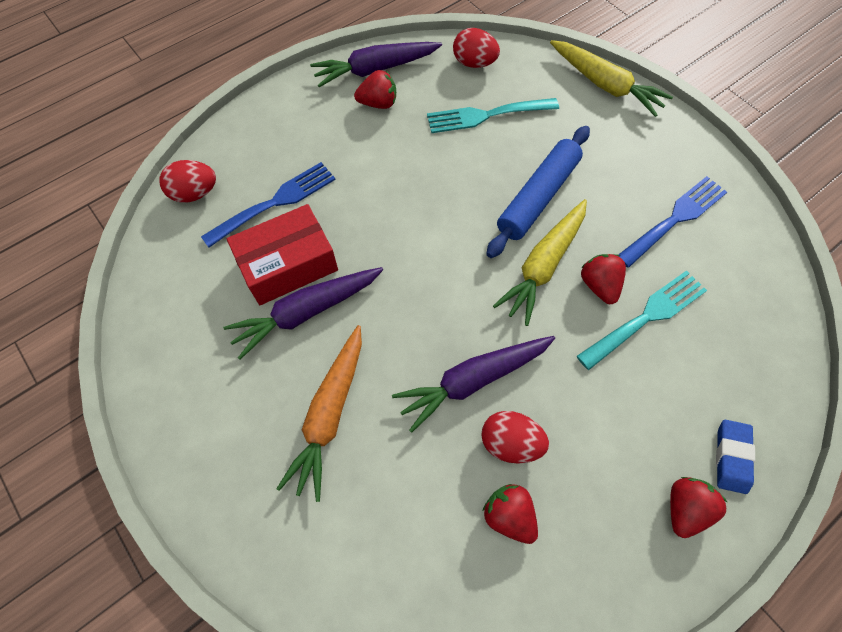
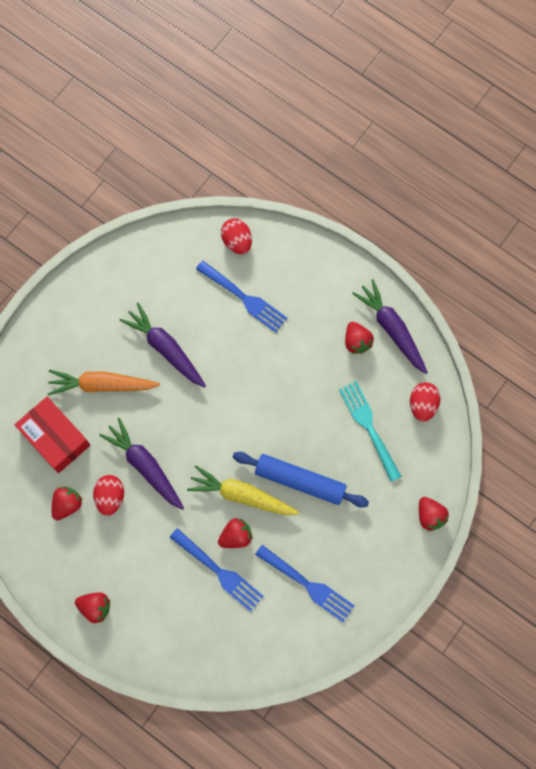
camera: 75 degrees right, 10 degrees up
red box [227,204,338,305] -> red box moved to [15,397,90,473]
yellow carrot [550,40,673,117] -> red strawberry [419,497,449,531]
turquoise fork [577,270,707,370] -> blue fork [169,528,264,612]
blue eraser [716,420,755,494] -> none

